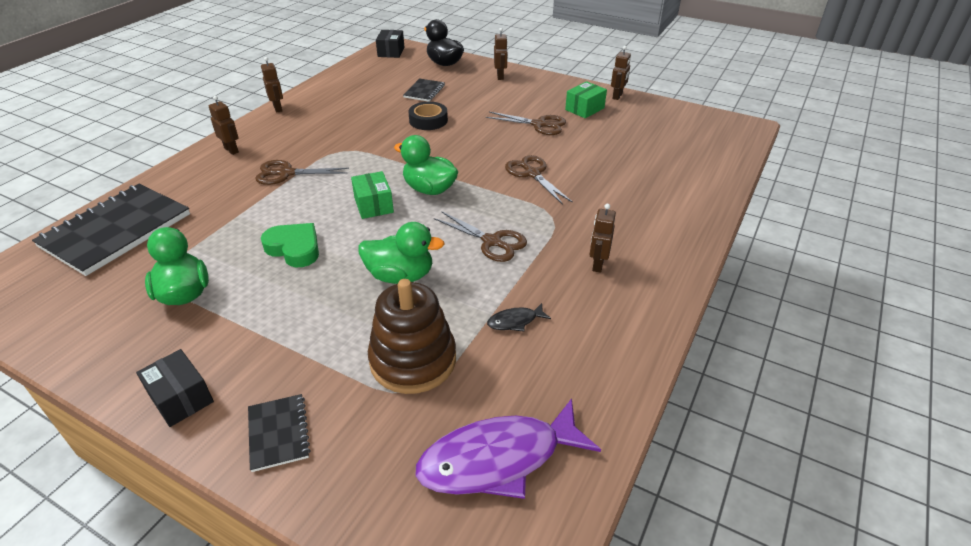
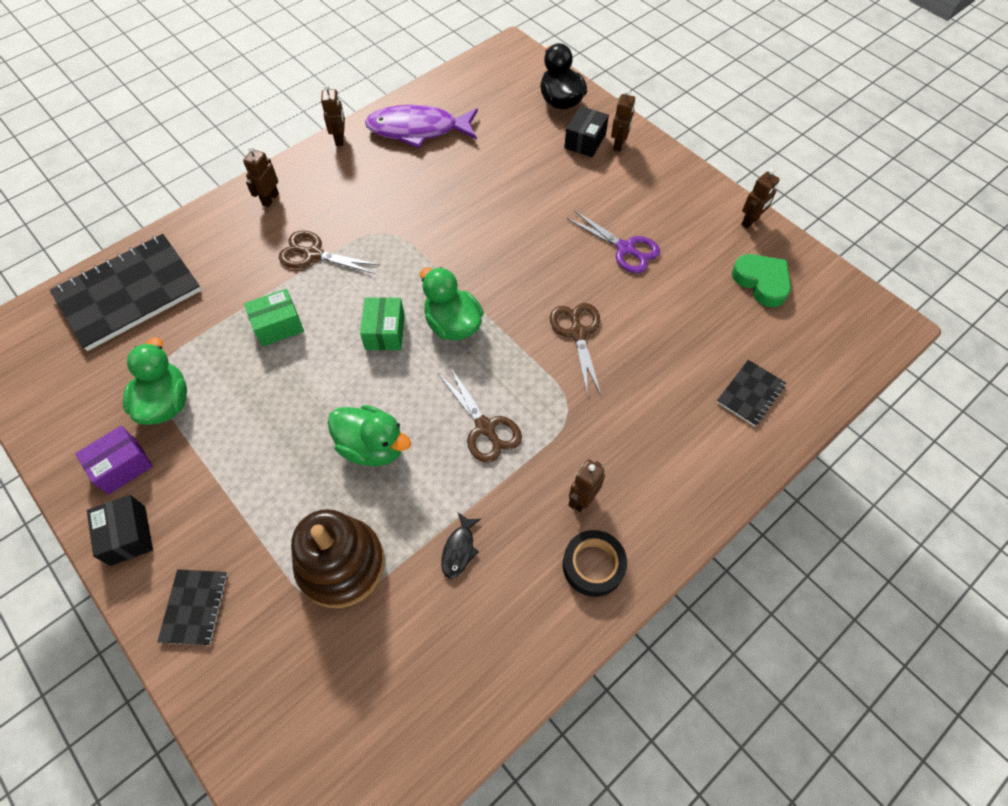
camera: 20 degrees right, 20 degrees up
brown robot [209,96,239,155] -> brown robot turned 135 degrees counterclockwise [243,146,279,207]
green heart [261,223,319,267] -> green heart moved to [732,254,791,307]
black box [376,30,404,58] -> black box moved to [564,106,609,157]
black notebook [403,78,445,102] -> black notebook moved to [717,360,786,426]
black tape [408,102,448,130] -> black tape moved to [563,530,627,597]
purple fish [415,398,601,499] -> purple fish moved to [365,105,478,148]
brown scissors [486,112,566,135] -> purple scissors [567,210,660,273]
black fish [487,303,551,332] -> black fish turned 75 degrees counterclockwise [441,513,481,579]
green box [565,81,607,118] -> green box moved to [244,289,304,347]
none -> purple box [75,426,153,495]

